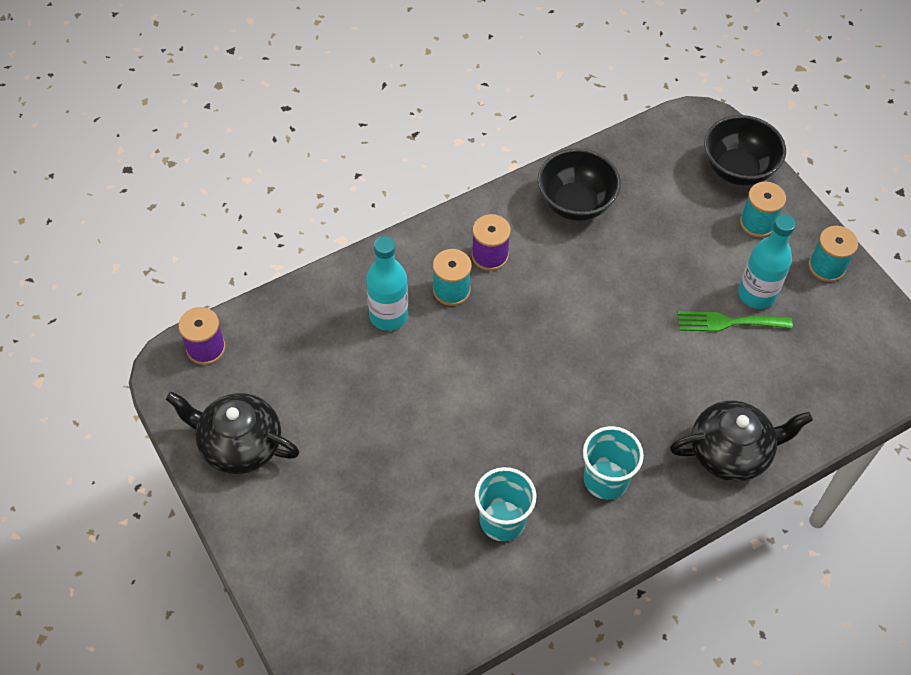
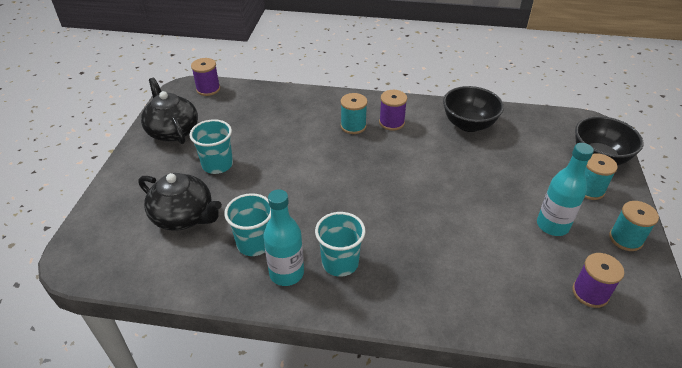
camera: 40 degrees right, 15 degrees down
turquoise bottle [366,236,408,331] -> turquoise bottle moved to [263,189,304,286]
black teapot [670,400,813,482] -> black teapot moved to [138,173,222,231]
green fork [678,311,793,332] -> none
none -> turquoise cup [189,119,233,174]
none -> purple spool [572,253,624,308]

